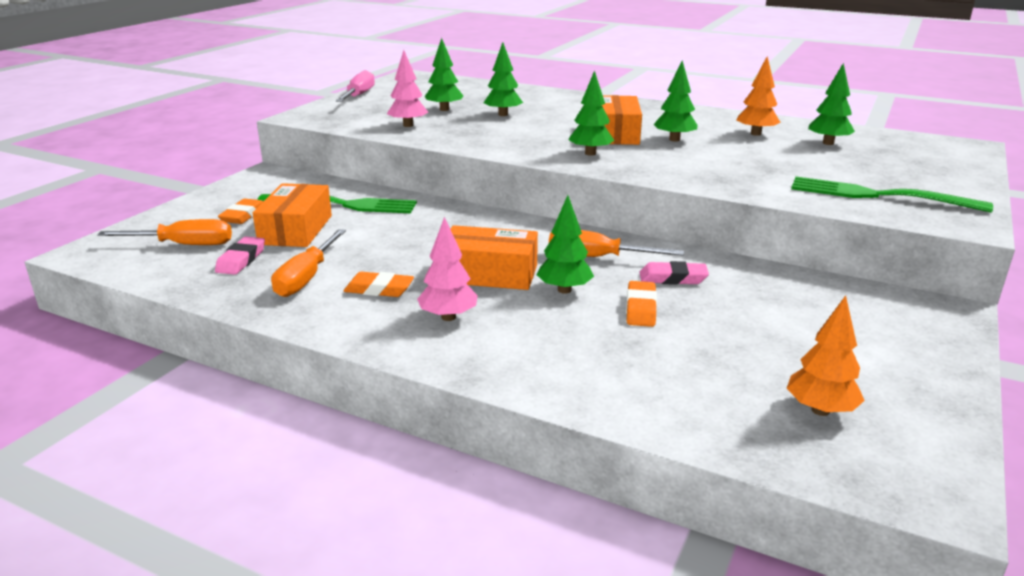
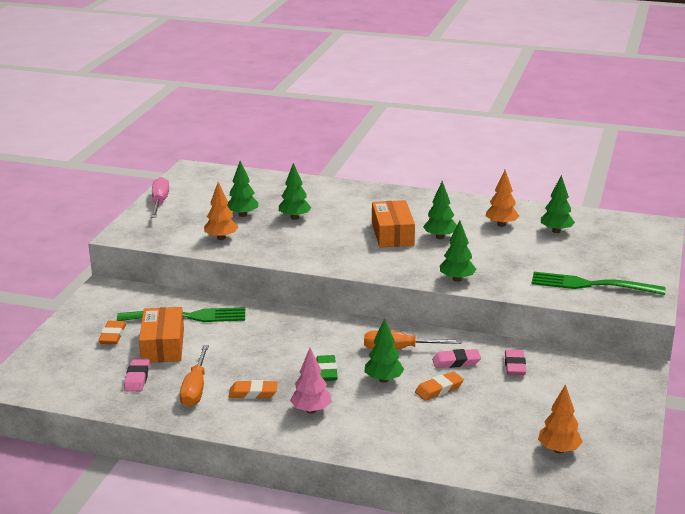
camera: 10 degrees left, 0 degrees up
orange screwdriver [97,219,232,245] -> none
pink tree [387,50,428,127] -> orange tree [204,182,238,240]
orange box [450,225,538,290] -> green eraser [316,355,338,381]
green tree [568,70,615,156] -> green tree moved to [440,220,476,282]
orange eraser [626,281,657,327] -> orange eraser turned 60 degrees clockwise [415,371,464,401]
none -> pink eraser [505,349,526,375]

